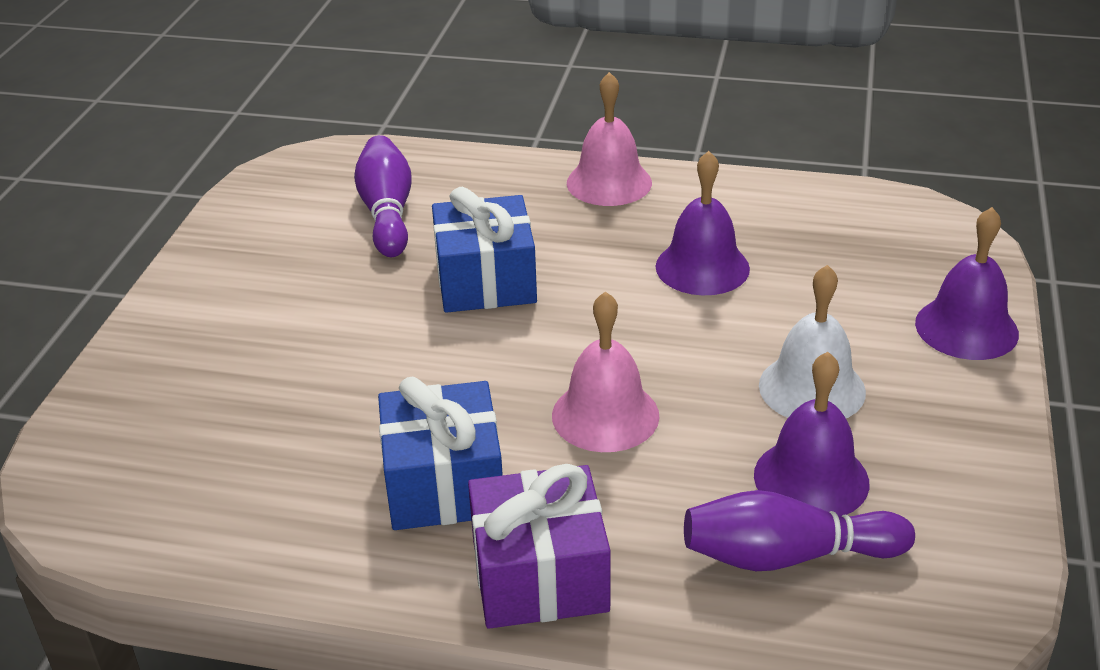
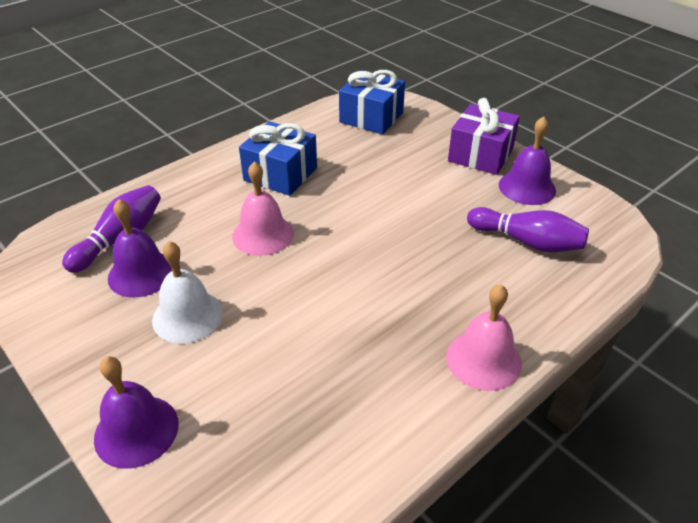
camera: 125 degrees right, 5 degrees up
blue gift [432,187,537,313] -> blue gift moved to [339,70,405,134]
purple gift [468,464,610,629] -> purple gift moved to [448,98,520,175]
purple bell [655,151,750,295] -> purple bell moved to [499,117,556,205]

